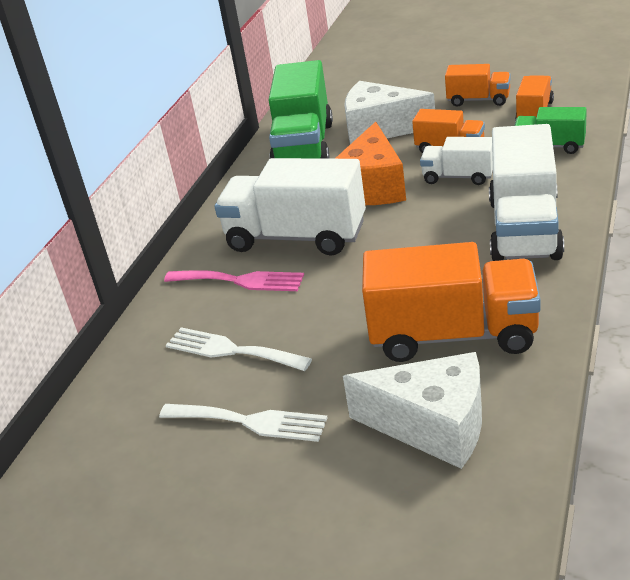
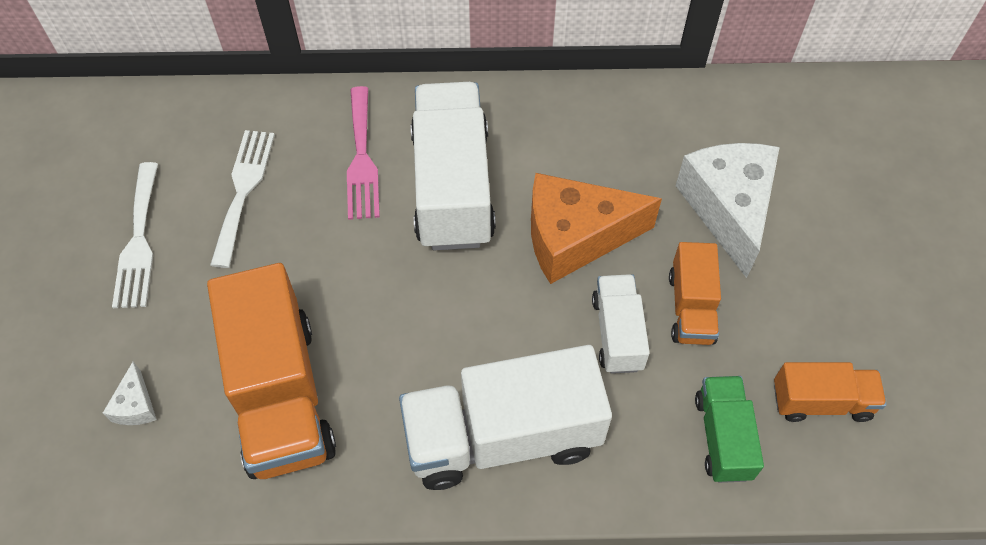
camera: 65 degrees right, 25 degrees up
green truck [268,60,333,159] -> none
white cheese [343,352,482,469] -> white cheese [103,362,157,425], size x0.43
orange truck [445,64,511,107] -> none

